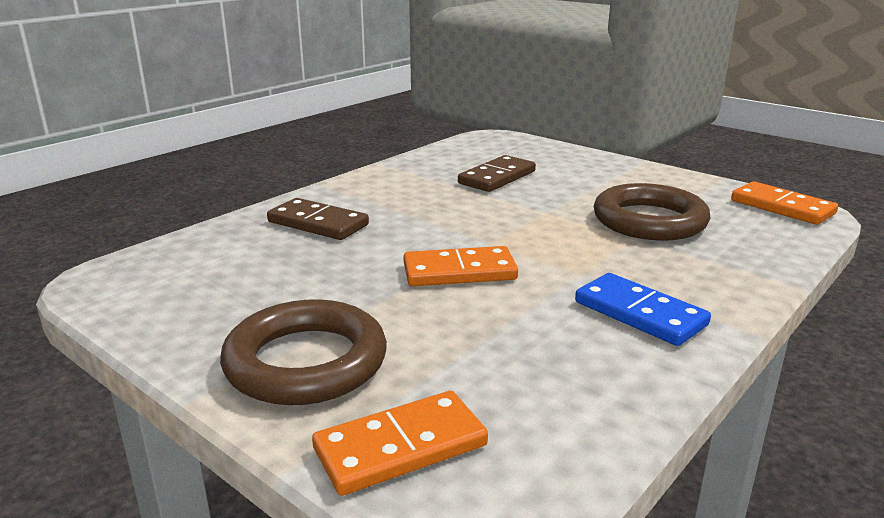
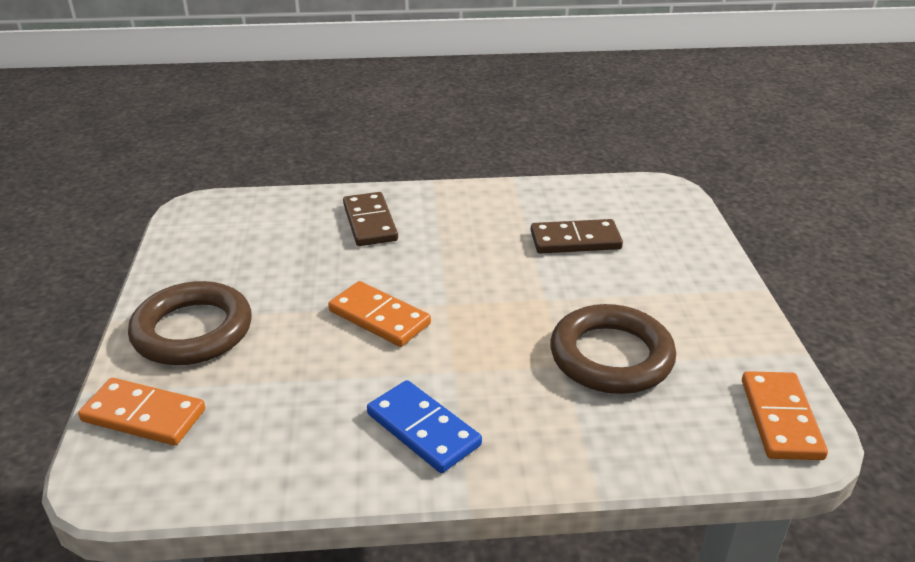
camera: 45 degrees right, 10 degrees up
blue domino [575,273,711,346] -> blue domino turned 45 degrees counterclockwise [367,380,482,473]

